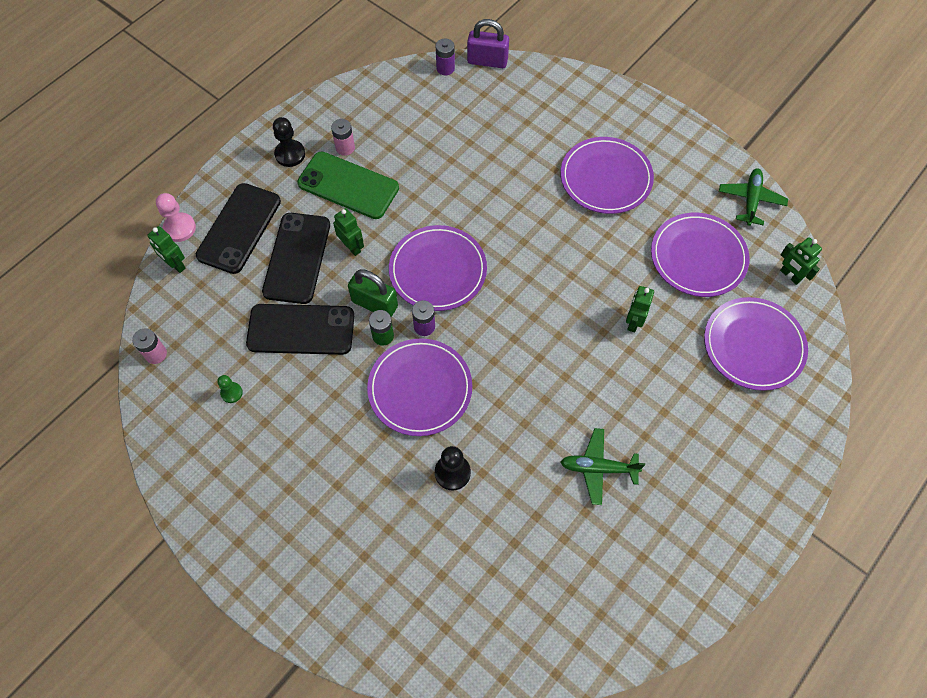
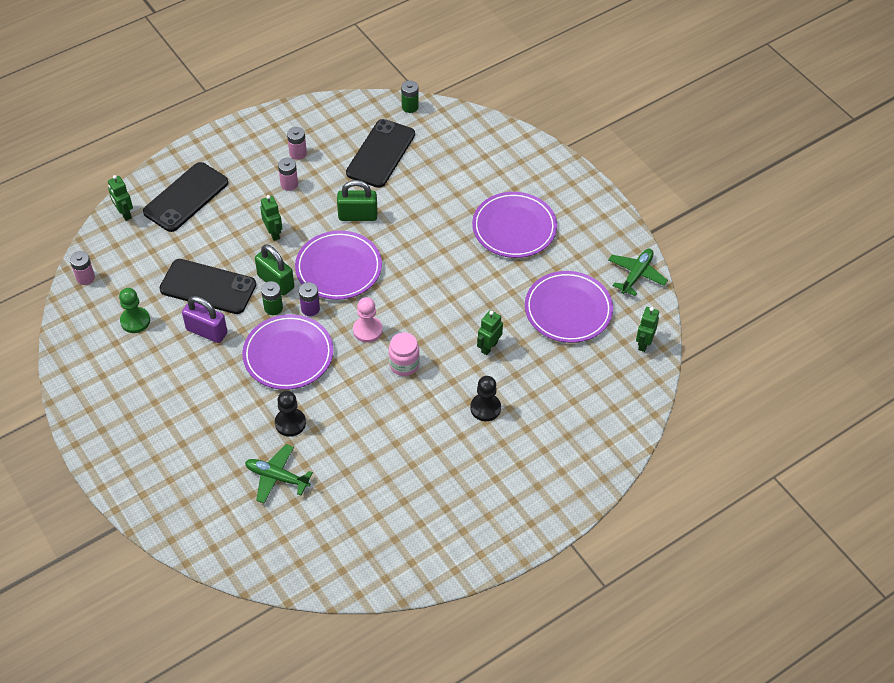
camera: 15 degrees right, 10 degrees down
pink pawn [156,193,196,242] -> pink pawn moved to [353,297,383,343]
green pawn [217,375,243,403] -> green pawn [119,288,150,333], size x1.61
black phone [262,213,330,304] -> black phone moved to [346,119,415,188]
black pawn [273,117,305,167] -> black pawn moved to [470,376,501,421]
green phone [297,151,399,219] -> pink battery [278,158,298,191]
purple battery [436,39,455,75] -> green battery [401,80,419,113]
purple padlock [467,19,509,68] -> purple padlock moved to [182,296,228,343]
green plane [561,428,645,505] -> green plane moved to [245,444,313,503]
purple plate [704,297,808,391] -> none
green robot [780,237,822,285] -> green robot turned 45 degrees clockwise [636,307,659,352]
none -> green padlock [337,180,377,221]
none -> pink jar [389,332,420,376]

